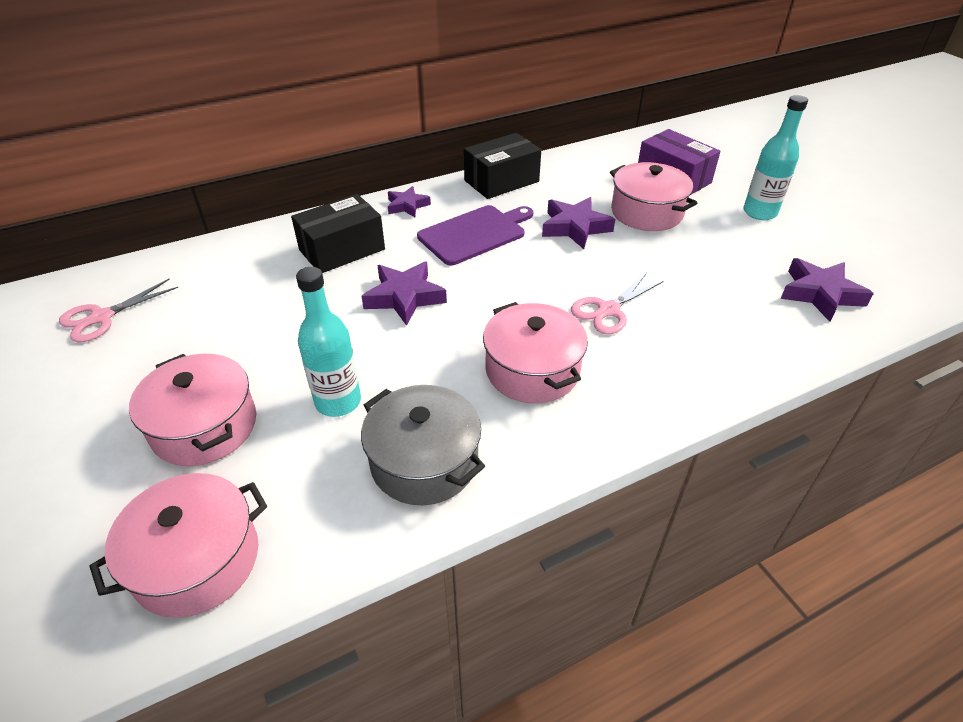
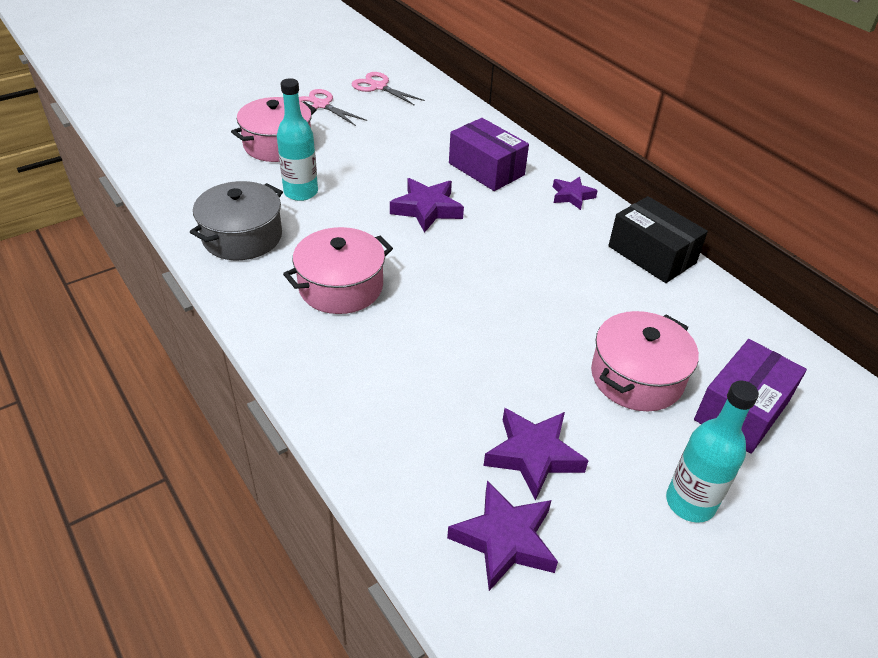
camera: 80 degrees right, 0 degrees up
pink pot [89,473,267,618] -> none
black box [291,194,385,273] -> purple box [449,118,529,191]
purple cutting board [417,205,533,265] -> none
purple star [542,197,615,249] -> purple star moved to [483,408,589,501]
pink scissors [571,273,664,334] -> pink scissors moved to [299,89,367,126]

